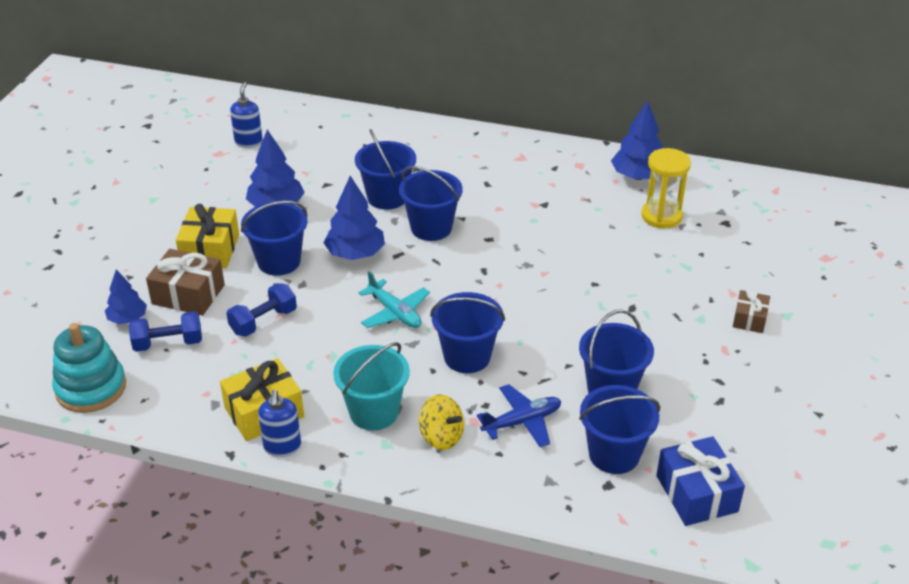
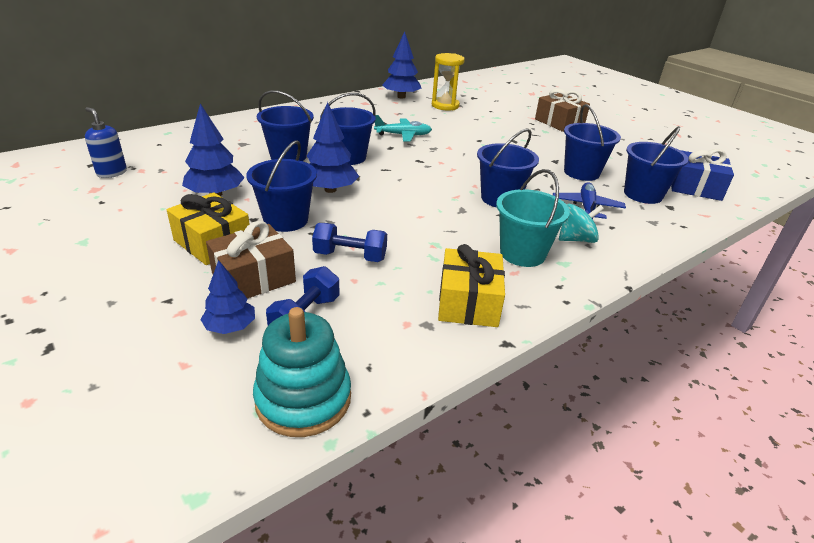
camera: 55 degrees left, 5 degrees down
blue dumbbell [227,283,297,337] -> blue dumbbell turned 75 degrees counterclockwise [312,223,387,262]
blue soap dispenser [258,390,301,457] -> none
turquoise plane [358,271,430,328] -> turquoise plane moved to [374,115,432,142]
yellow spinning top [419,394,464,450] -> turquoise spinning top [559,204,604,243]
brown gift [733,290,770,333] -> brown gift [535,89,590,132], size x1.68

